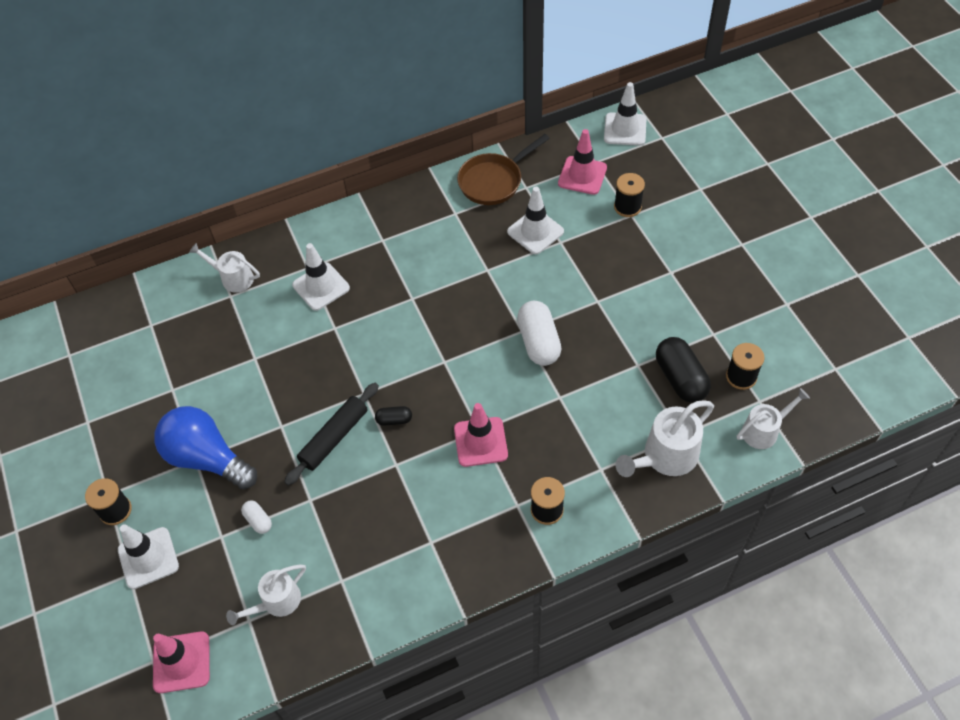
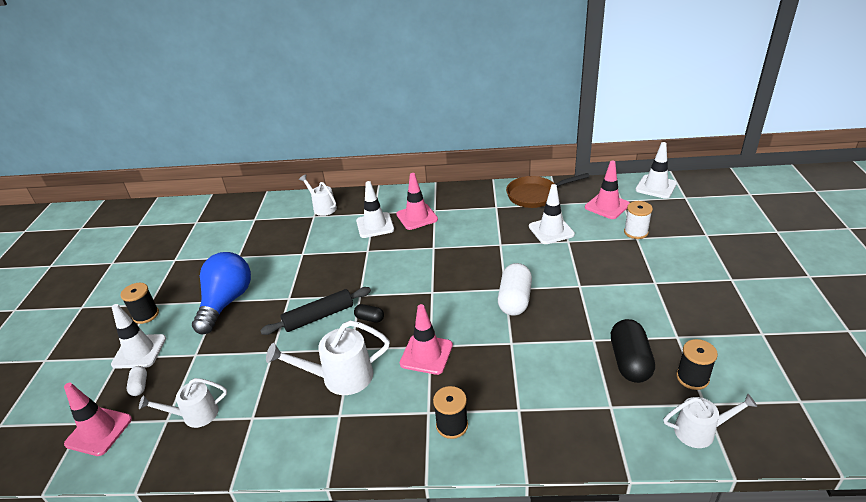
camera: 25 degrees right, 20 degrees down
blue light bulb [154,406,257,490] -> blue light bulb turned 45 degrees clockwise [192,252,251,334]
white capsule [241,500,272,534] -> white capsule moved to [127,366,147,396]
black spool [614,173,645,217] -> white spool [624,201,653,239]
white watering can [616,400,714,477] -> white watering can moved to [266,320,390,395]
none -> pink traffic cone [396,173,438,230]

